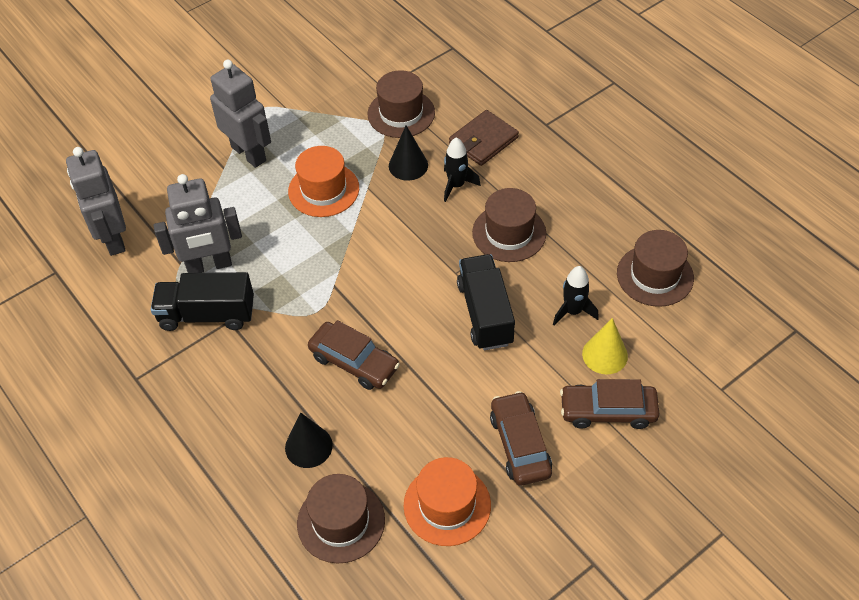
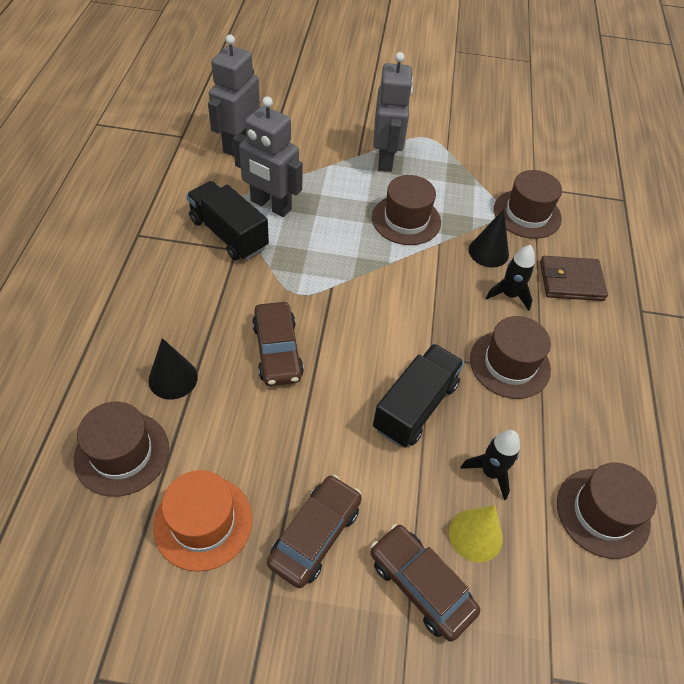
camera: 40 degrees right, 0 degrees up
orange hat [288,146,359,217] -> brown hat [372,175,441,245]

